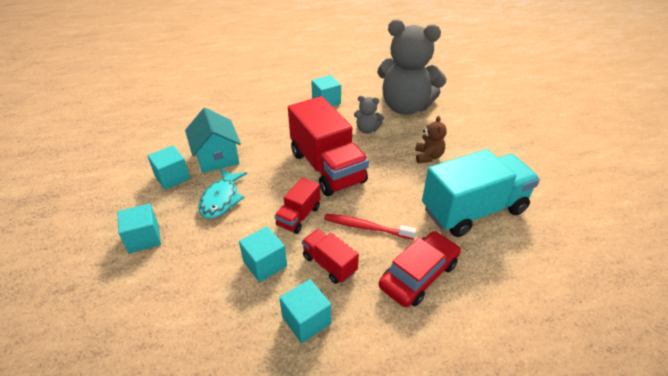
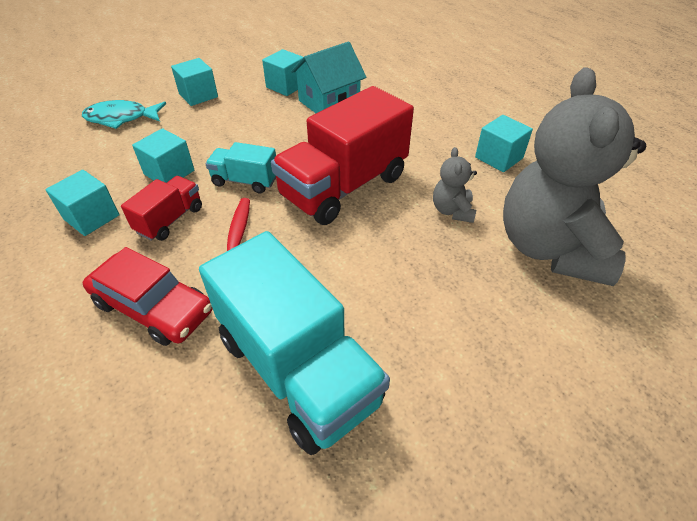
camera: 75 degrees right, 5 degrees up
turquoise fish [198,169,247,219] -> turquoise fish moved to [82,100,166,129]
red truck [274,177,320,234] -> turquoise truck [206,142,276,193]
brown teddy bear [415,116,447,163] -> none

